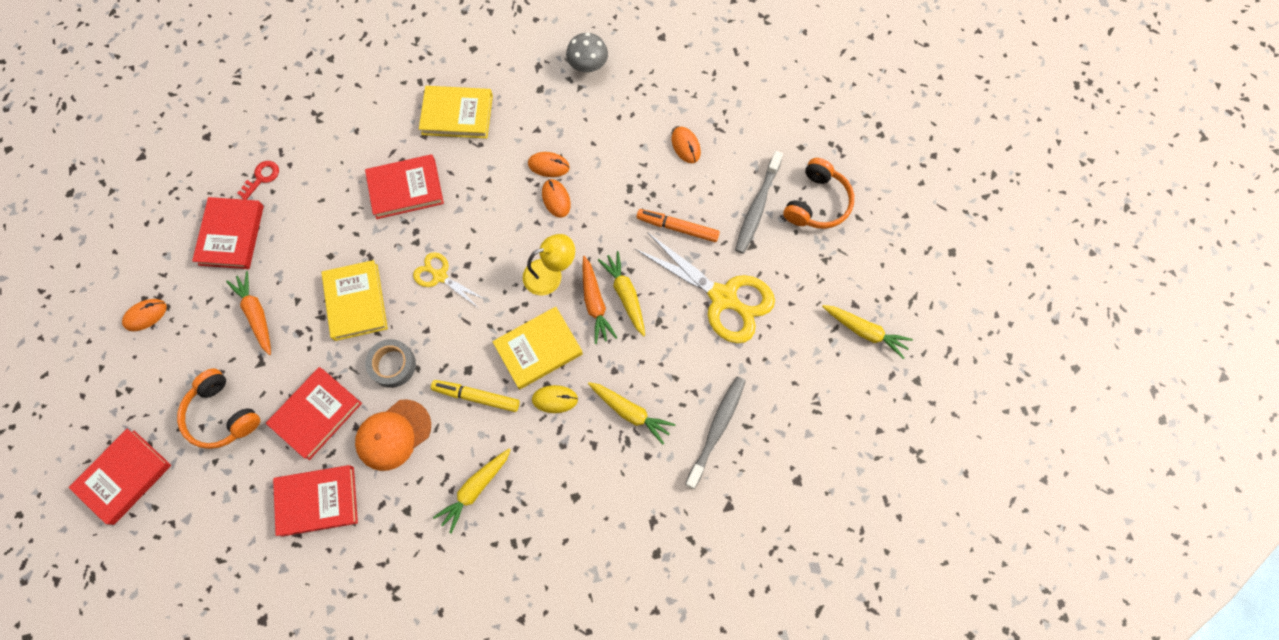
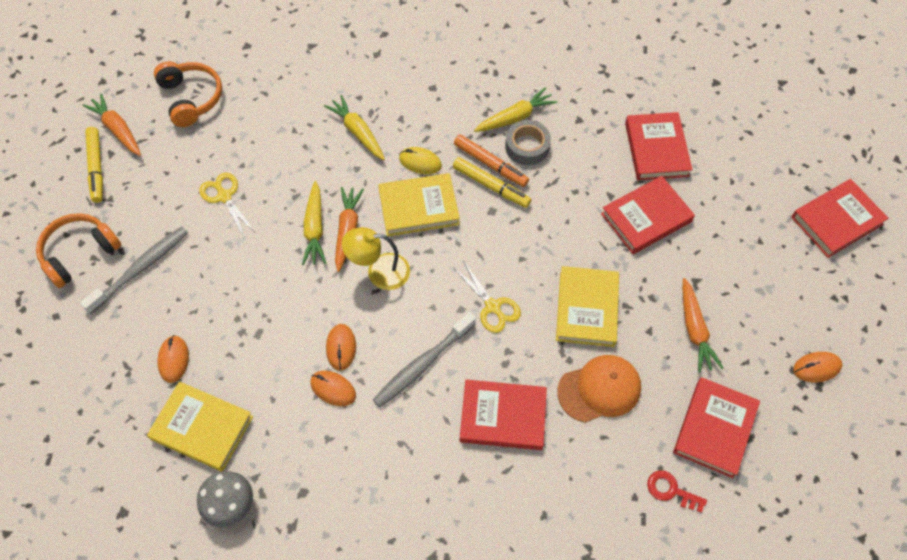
camera: 160 degrees left, 10 degrees down
orange headphones [177,368,260,449] -> orange headphones moved to [154,61,222,127]
red key [237,161,279,200] -> red key turned 60 degrees clockwise [647,471,707,513]
red book [273,465,358,537] -> red book turned 75 degrees clockwise [625,112,693,180]
orange cap [355,399,431,471] -> orange cap moved to [557,355,641,423]
grey tape [365,339,416,388] -> grey tape moved to [505,120,551,165]
yellow book [419,86,493,139] -> yellow book moved to [147,382,253,472]
yellow scissors [635,232,775,343] -> yellow scissors [199,173,255,238], size x0.53
orange marker [637,209,720,242] -> orange marker moved to [454,135,529,187]
grey toothbrush [685,376,746,489] -> grey toothbrush moved to [373,312,476,407]
yellow carrot [822,305,913,359] -> orange carrot [83,94,141,156]
none -> yellow marker [85,127,103,203]

